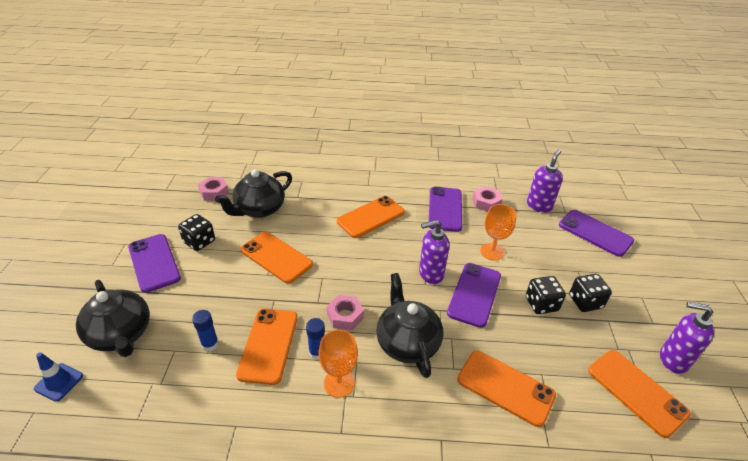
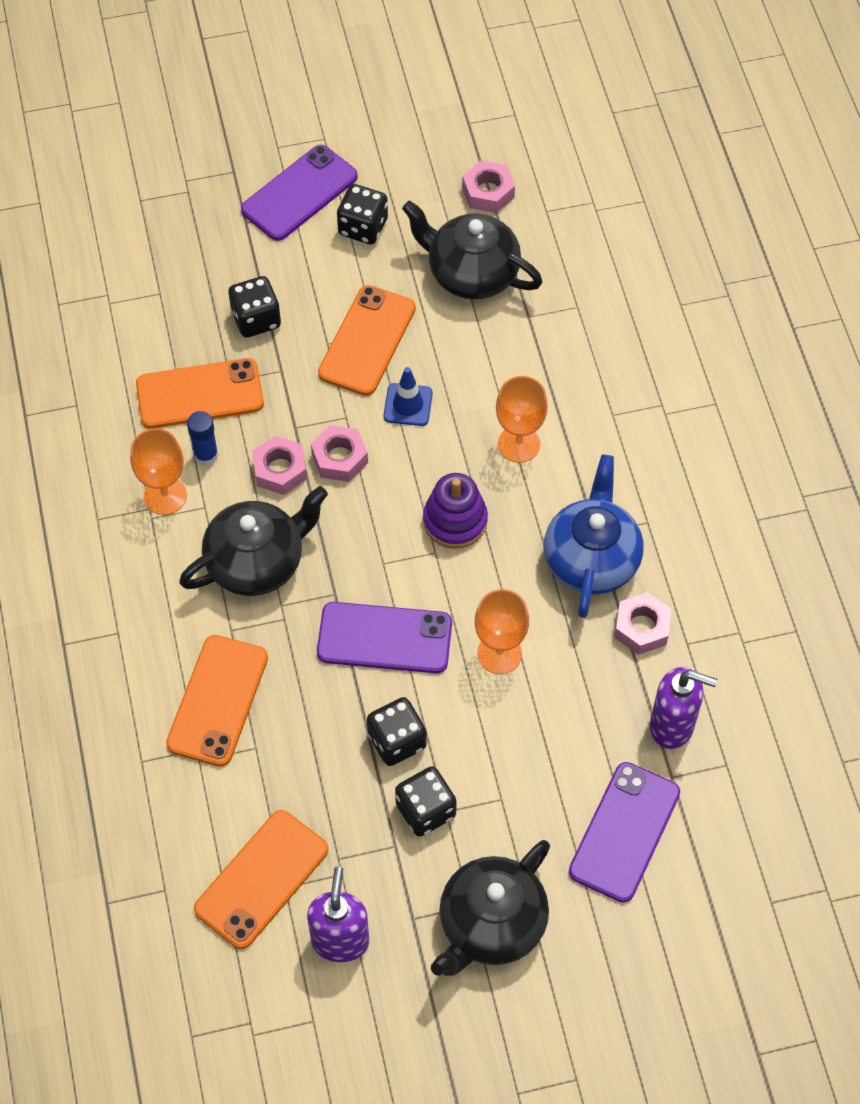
camera: 75 degrees right, 20 degrees up
blue traffic cone [34,352,83,402] -> blue traffic cone moved to [384,367,433,426]
black teapot [76,280,150,357] -> black teapot moved to [431,840,550,976]
blue glue stick [192,310,219,351] -> none
orange phone [337,196,405,238] -> orange goblet [496,376,548,463]
purple soap dispenser [419,220,450,284] -> none
purple phone [429,187,462,232] -> blue teapot [544,454,643,618]
none -> black dice [228,276,281,338]
none -> pink nut [311,425,368,482]
none -> purple stacking toy [423,473,488,549]

